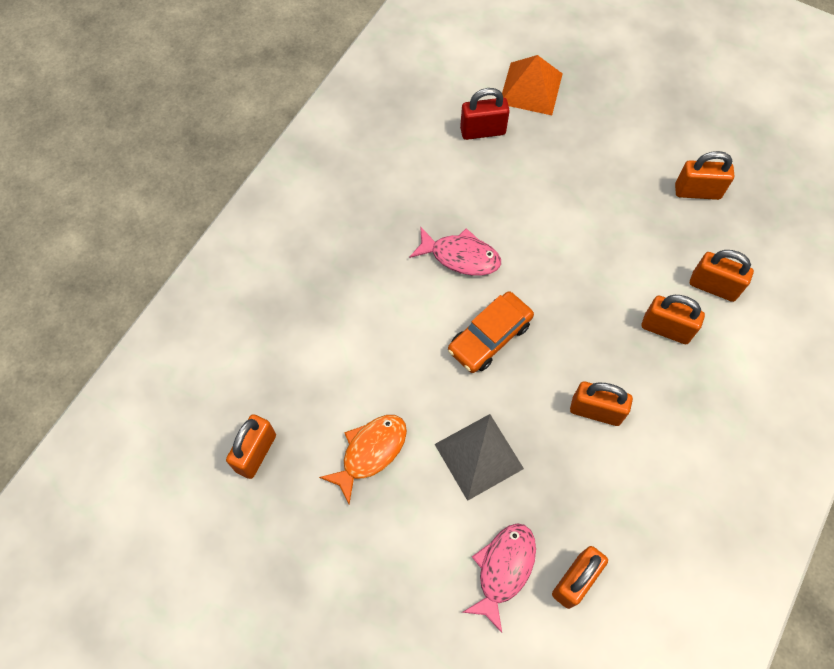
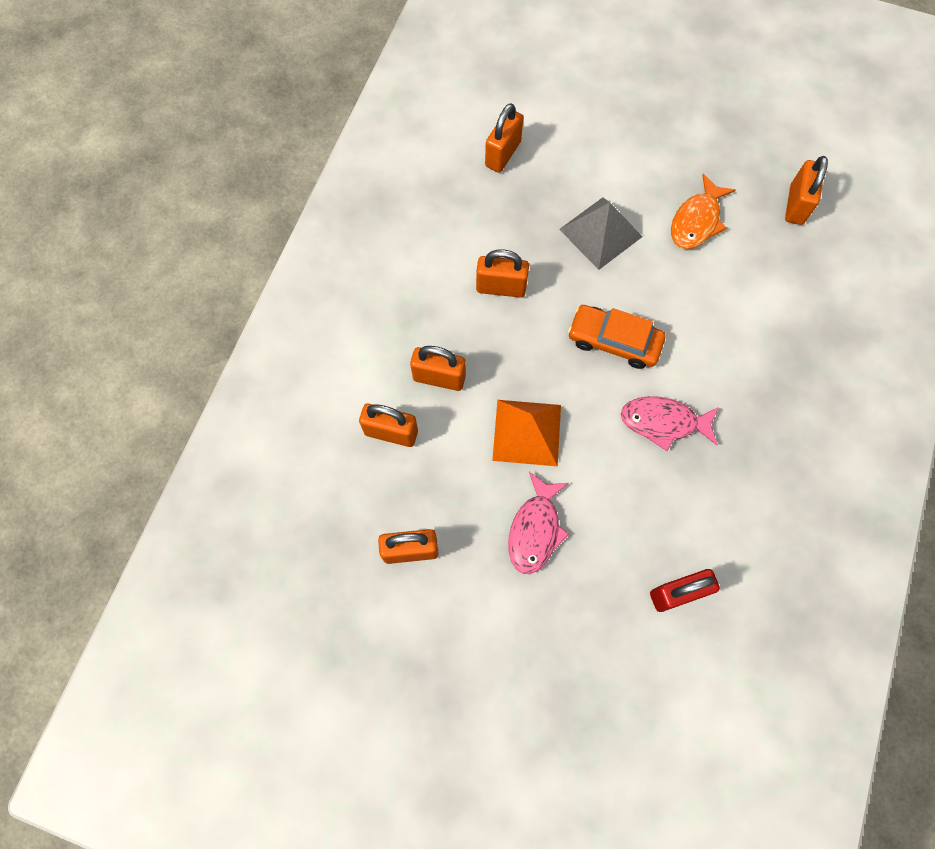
camera: 170 degrees right, 5 degrees up
orange car [448,291,534,373] -> orange car turned 105 degrees counterclockwise [568,305,666,369]
pink fish [462,523,536,633] -> pink fish moved to [508,472,569,574]
orange pyramid [502,55,563,115] -> orange pyramid moved to [492,400,561,466]

